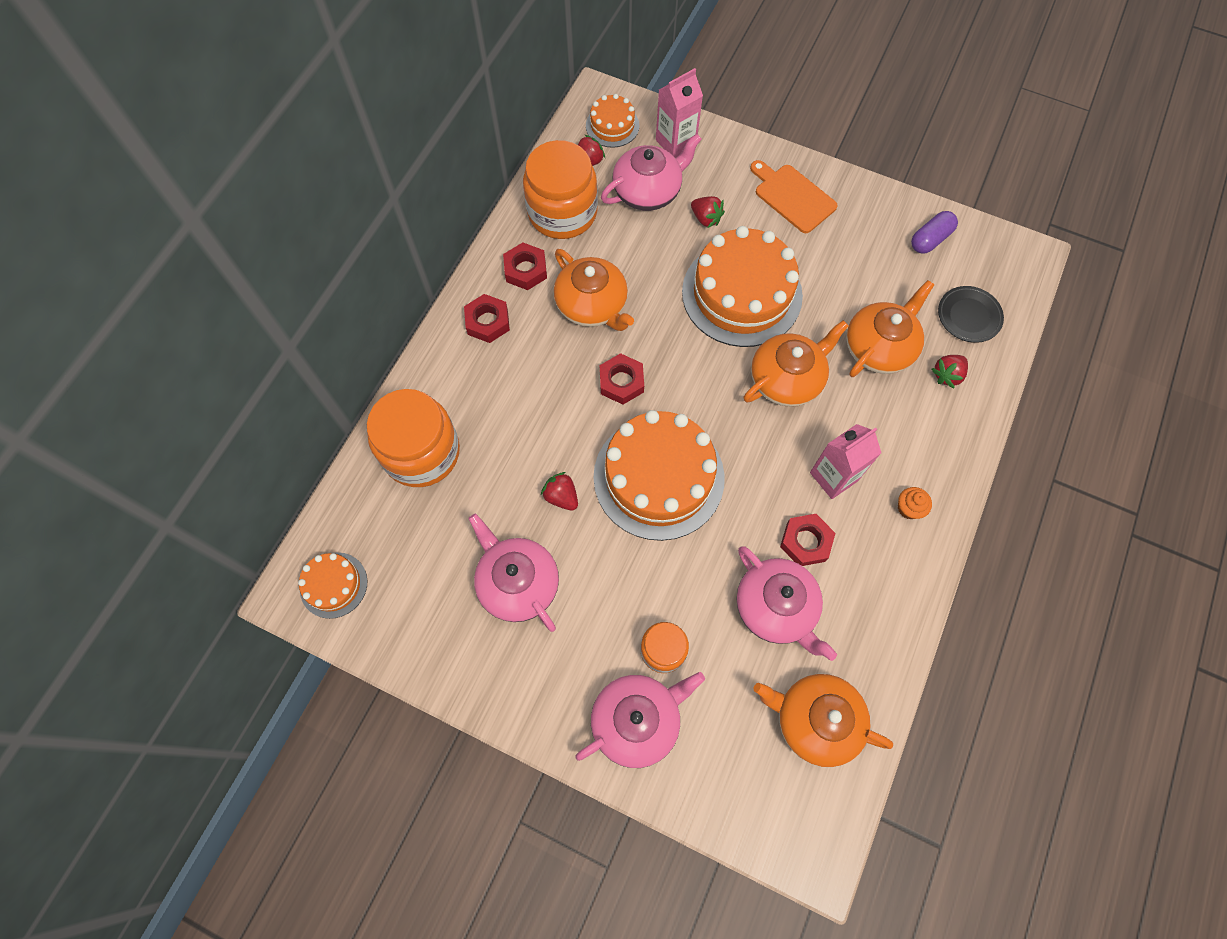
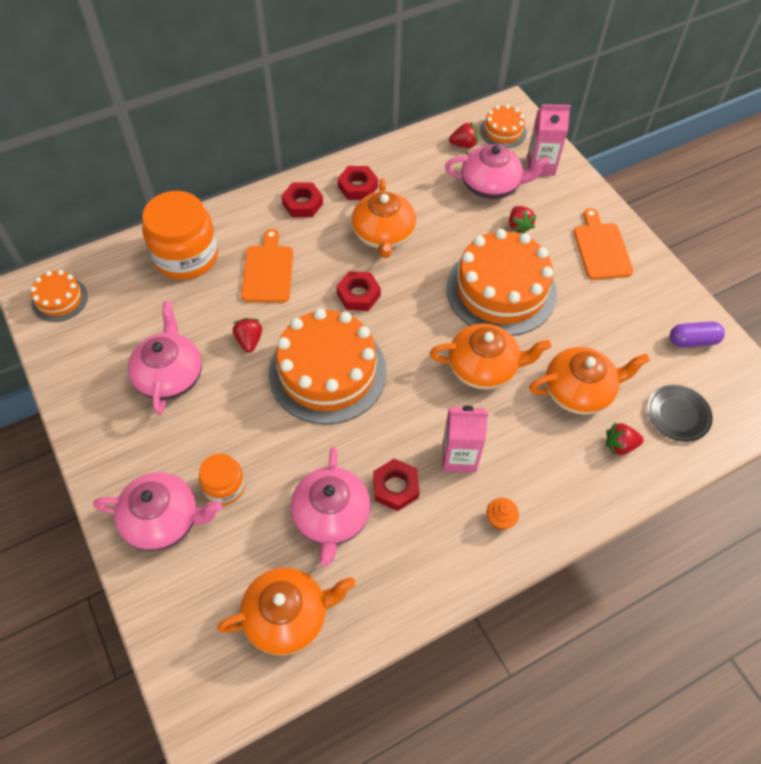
camera: 35 degrees right, 10 degrees down
orange jar [523,140,598,239] -> none
orange teapot [753,674,893,767] -> orange teapot turned 105 degrees clockwise [217,568,356,655]
none -> orange cutting board [241,229,293,303]

